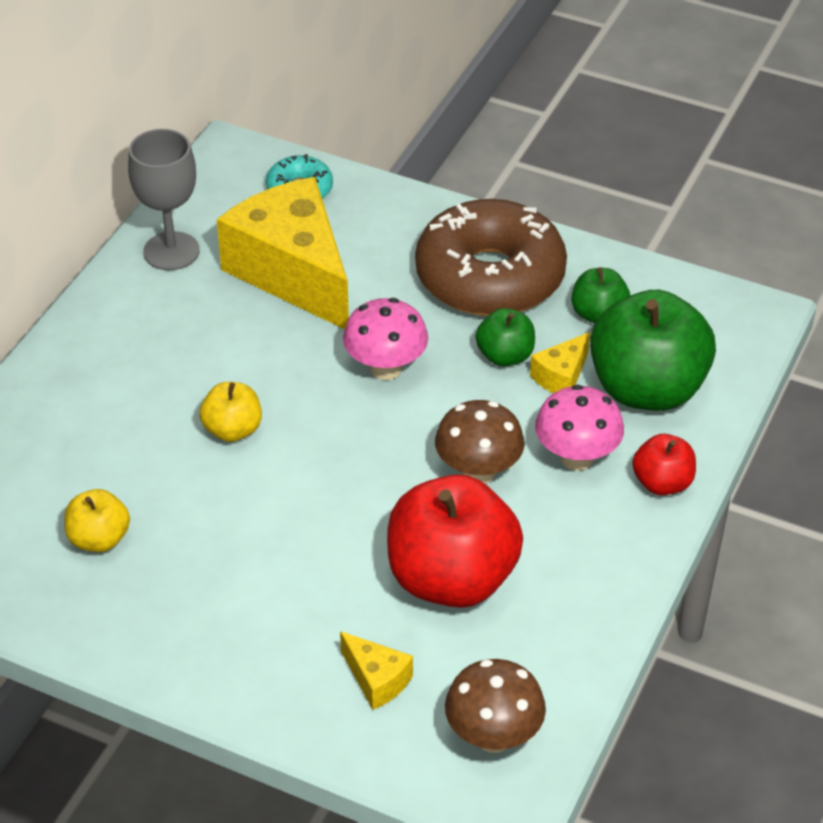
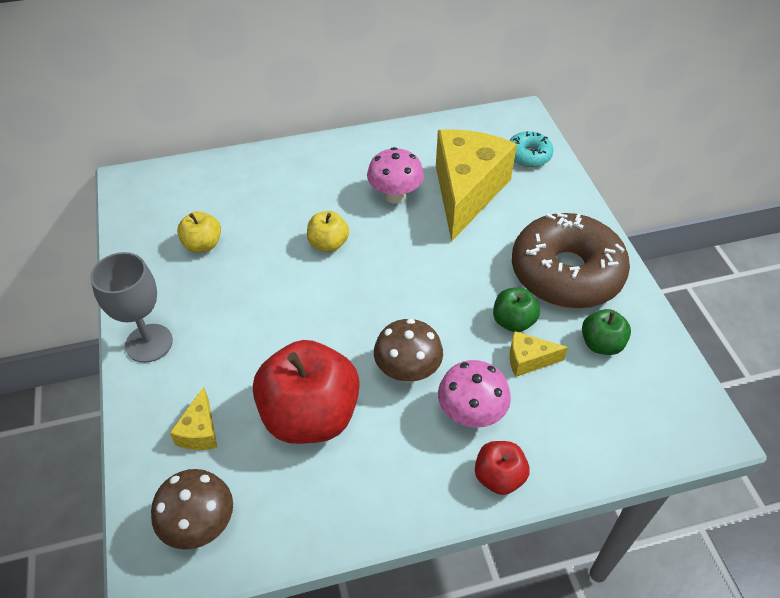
camera: 50 degrees right, 5 degrees up
grey goblet [128,129,200,270] -> grey goblet moved to [90,252,173,363]
pink mushroom [343,298,428,380] -> pink mushroom moved to [367,147,424,204]
green apple [590,290,716,411] -> none

